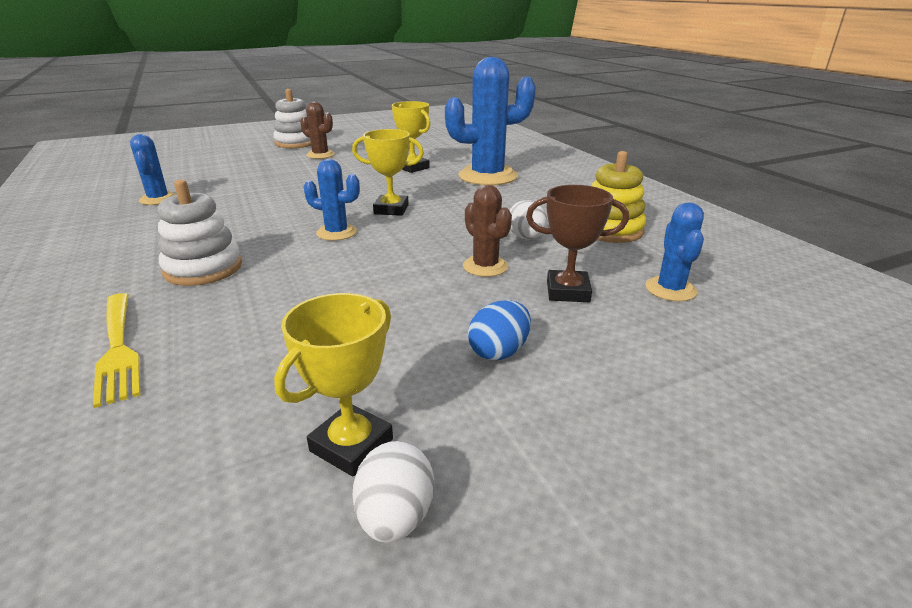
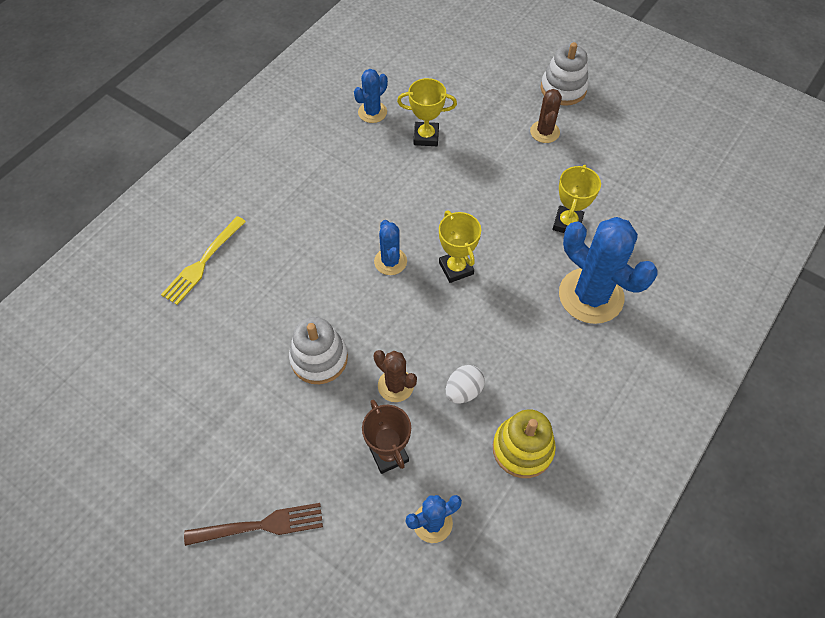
camera: 60 degrees right, 30 degrees up
white stacking toy [158,180,242,286] -> white stacking toy moved to [289,317,348,384]
yellow trophy [274,293,393,477] -> yellow trophy moved to [397,78,457,146]
white egg [352,441,434,543] -> none
brown cactus [463,185,512,277] -> brown cactus turned 75 degrees counterclockwise [374,350,417,402]
blue egg [468,300,531,360] -> none
none -> brown fork [184,503,323,546]

